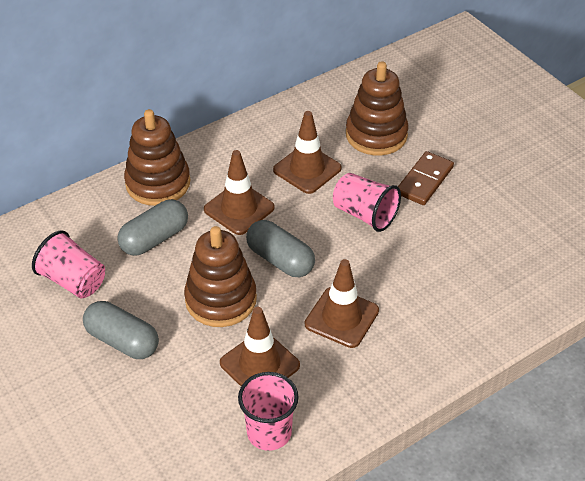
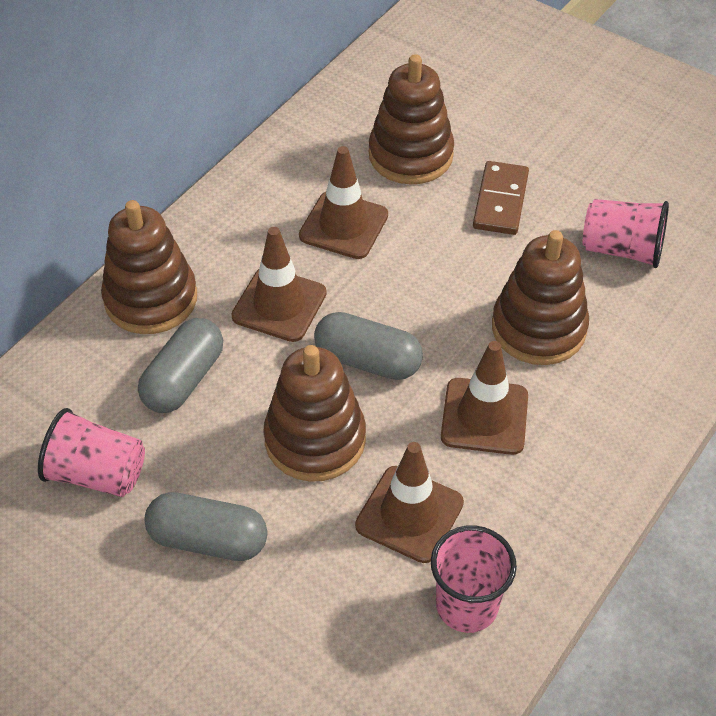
camera: 20 degrees left, 5 degrees up
pink cup [333,173,401,232] -> pink cup moved to [583,199,669,268]
none -> brown stacking toy [492,230,589,365]

